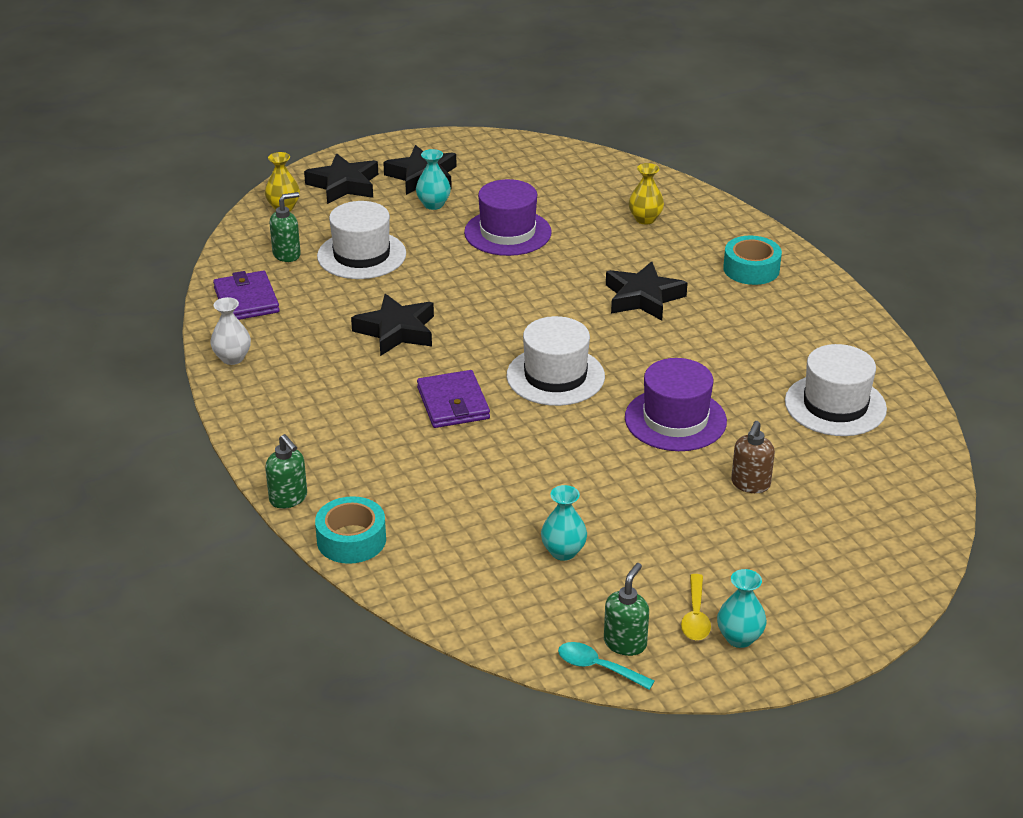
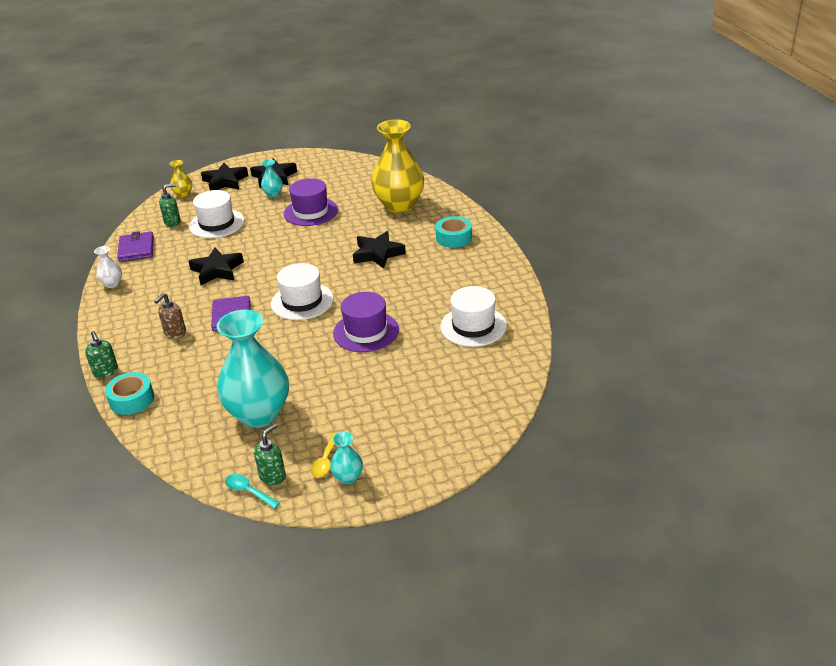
camera: 10 degrees right, 0 degrees up
turquoise vase [541,485,587,561] -> turquoise vase [217,310,289,427], size x2.32
yellow vase [629,163,664,225] -> yellow vase [371,119,424,213], size x2.32
brown soap dispenser [731,421,775,493] -> brown soap dispenser moved to [154,293,186,338]

